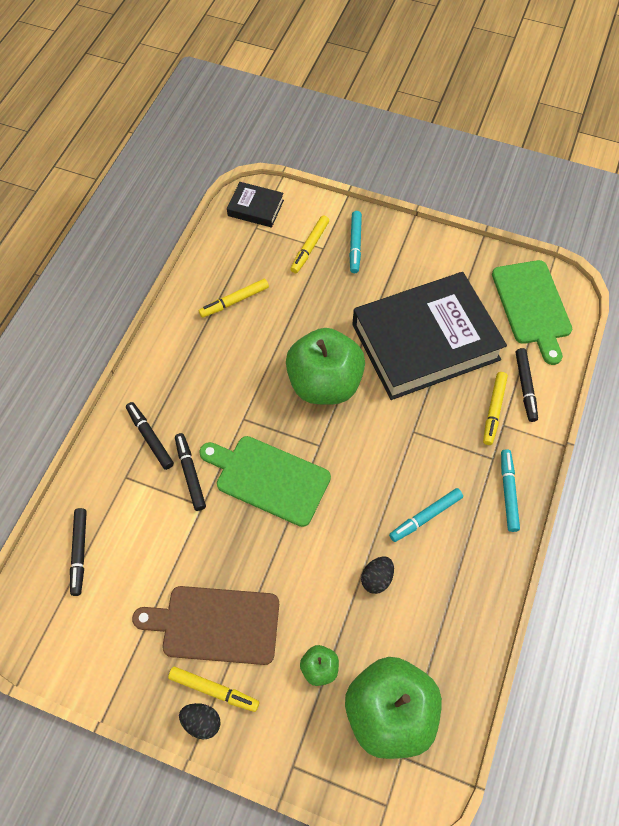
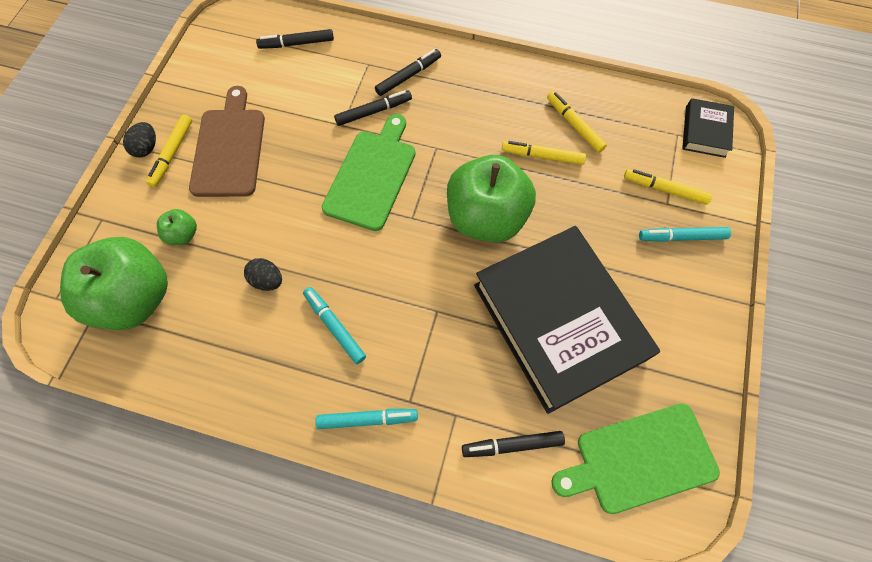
camera: 85 degrees right, 5 degrees up
yellow marker [483,372,508,445] -> yellow marker moved to [502,141,586,165]

